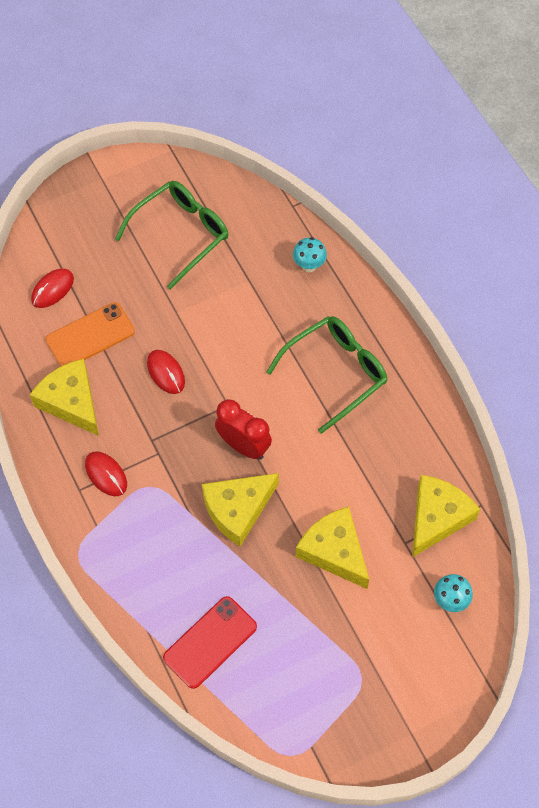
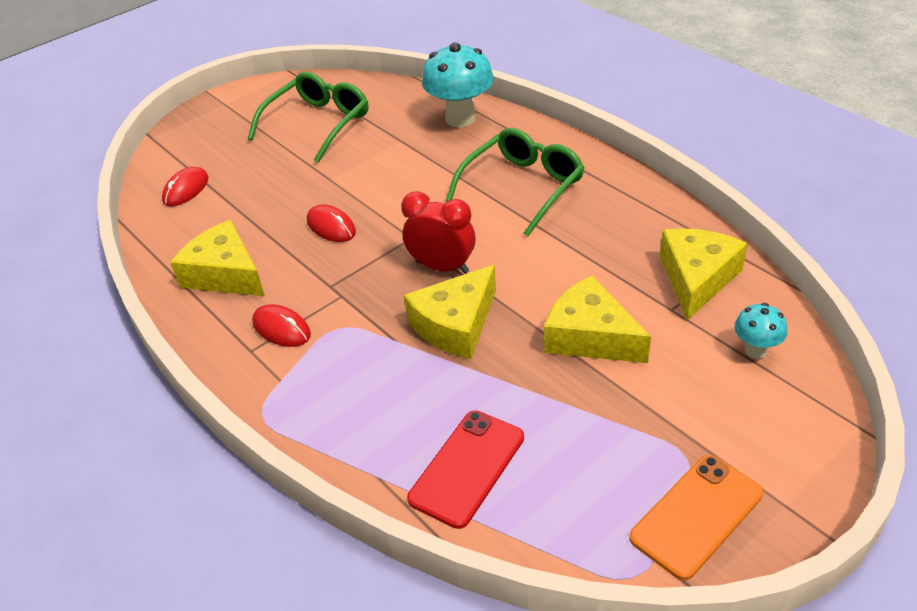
camera: 10 degrees left, 20 degrees down
orange phone [46,302,135,366] -> orange phone moved to [629,455,763,581]
turquoise mushroom [293,237,327,272] -> turquoise mushroom [422,43,493,127], size x1.93

